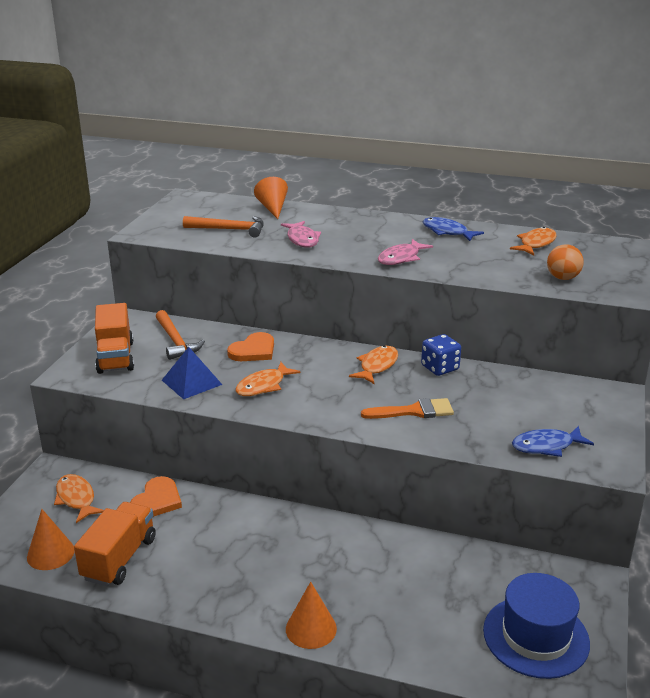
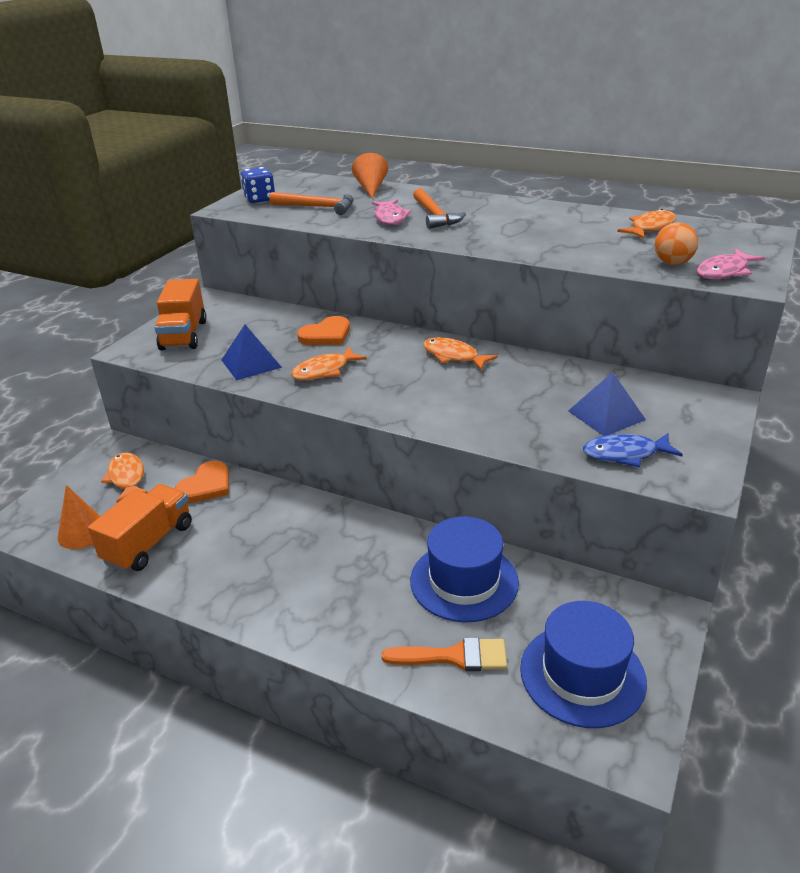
camera: 10 degrees right, 5 degrees up
orange hammer [156,310,205,360] -> orange hammer moved to [413,188,466,229]
orange cone [286,582,337,649] -> none
orange fish [349,346,398,384] -> orange fish turned 90 degrees counterclockwise [423,337,498,370]
orange brush [361,398,454,419] -> orange brush moved to [382,637,507,671]
pink fish [378,239,433,265] -> pink fish moved to [697,249,765,280]
blue dice [421,334,461,376] -> blue dice moved to [241,167,275,203]
blue fish [423,217,484,241] -> none
none -> blue hat [410,516,519,622]
none -> blue pyramid [568,372,646,436]

